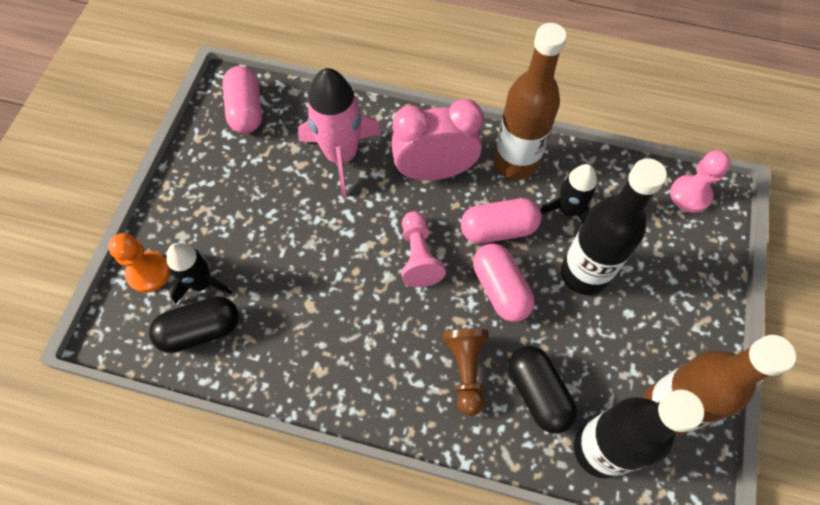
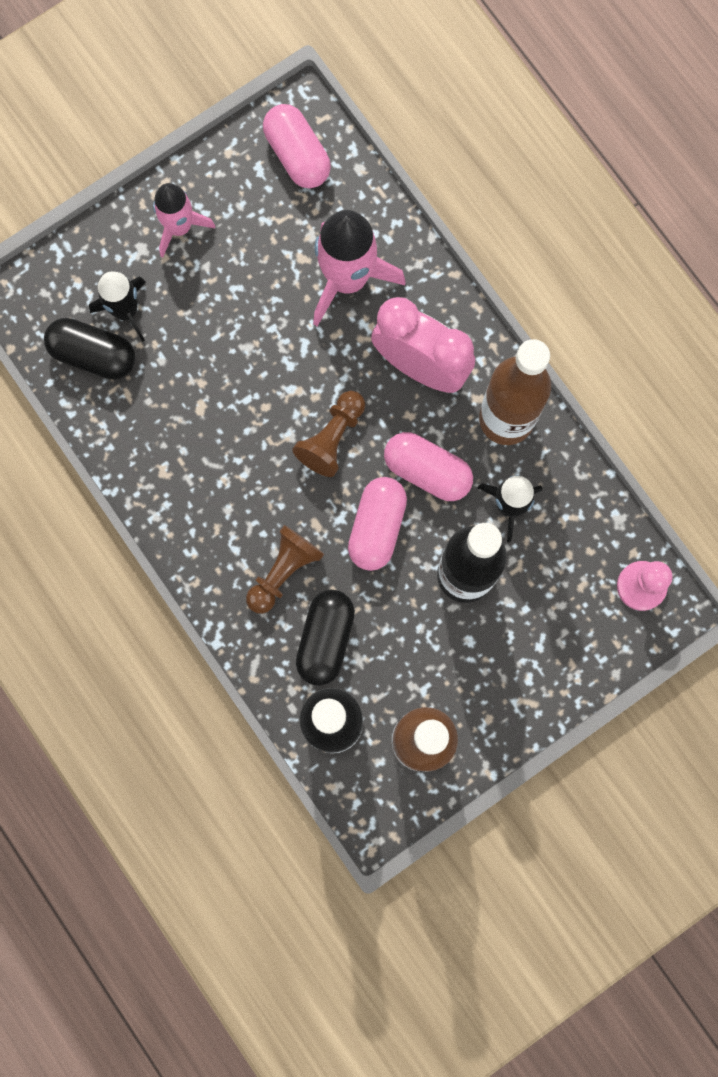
camera: 40 degrees right, 15 degrees up
orange pawn [108,233,170,293] -> none
pink capsule [223,66,262,134] -> pink capsule turned 60 degrees counterclockwise [263,104,331,188]
pink pawn [401,211,446,287] -> brown pawn [292,391,365,477]
none -> pink rocket [153,183,215,258]

